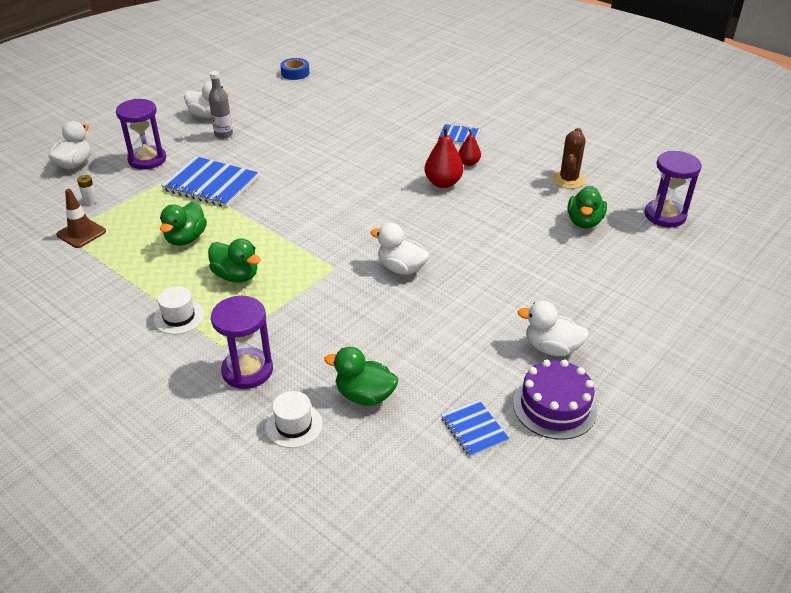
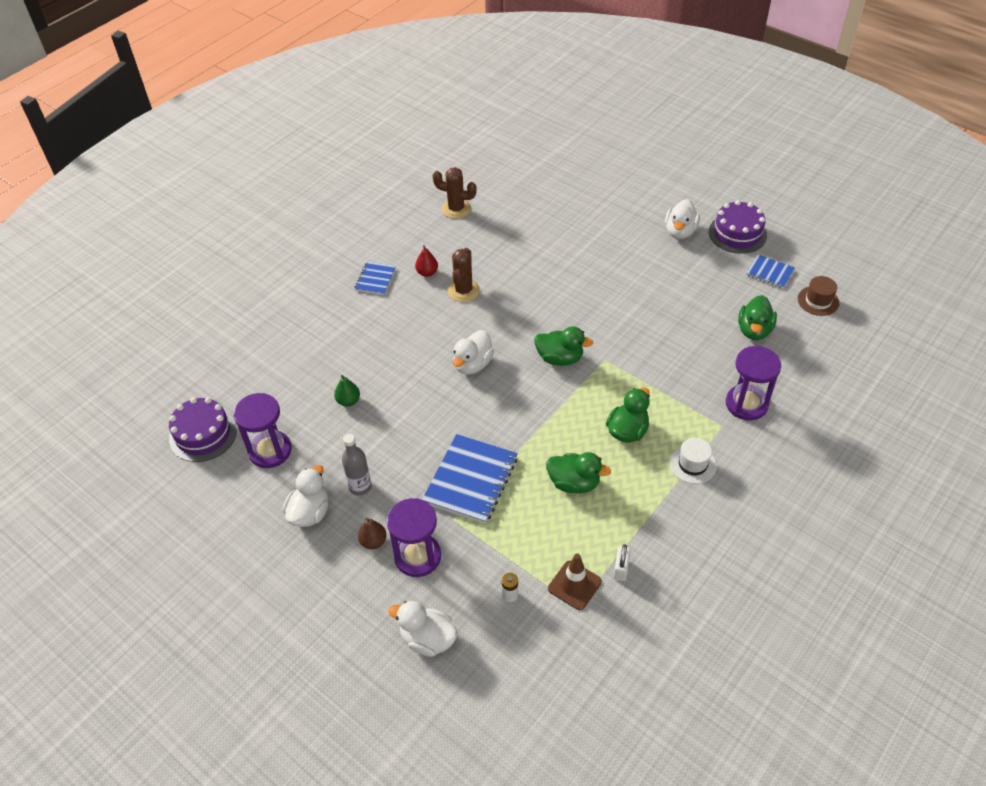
camera: 90 degrees left, 10 degrees up
white hat [265,391,323,448] -> none
blue tape [280,58,309,80] -> purple cake [169,397,237,462]
white duck [370,223,429,275] -> white duck moved to [453,330,494,375]
red pear [424,127,463,188] -> brown cactus [448,248,480,302]
blue notebook [441,400,509,457] -> blue notebook turned 60 degrees clockwise [746,254,795,288]
green duck [567,186,607,228] -> green duck moved to [534,327,593,366]
purple hourglass [644,151,702,227] -> purple hourglass moved to [234,393,292,468]
none -> green pear [334,375,360,406]
none -> brown pear [358,518,387,549]
none -> white padlock [614,544,631,581]
none -> brown hat [798,276,839,316]

